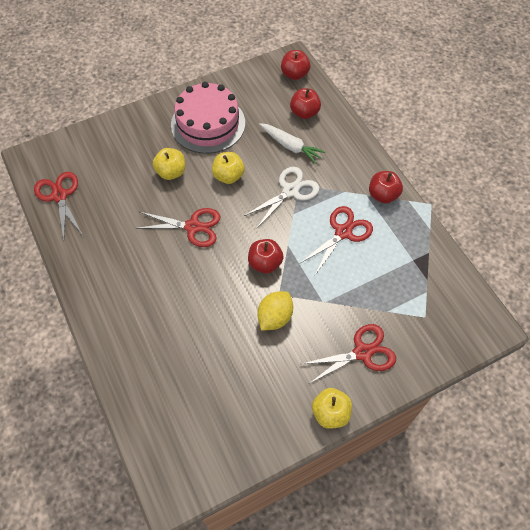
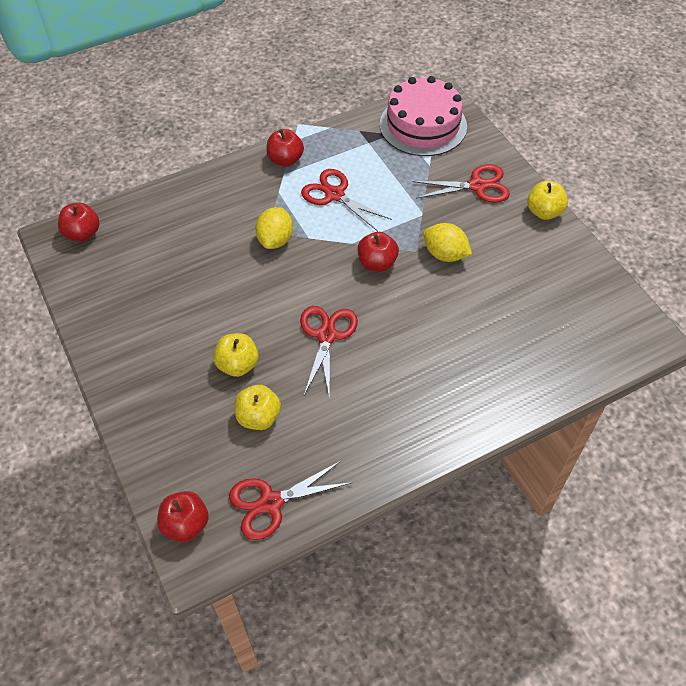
camera: 90 degrees left, 5 degrees down
pink cake [171,82,245,154] -> pink cake moved to [380,76,467,156]
yellow apple [212,152,245,184] -> yellow apple moved to [234,385,281,430]
white scissors [244,167,320,228] -> yellow lemon [255,207,293,249]
white carrot [259,123,325,164] -> none
red apple [290,88,321,119] -> red apple moved to [157,491,209,542]
red scissors [302,324,396,384] -> red scissors turned 105 degrees clockwise [413,164,510,203]

